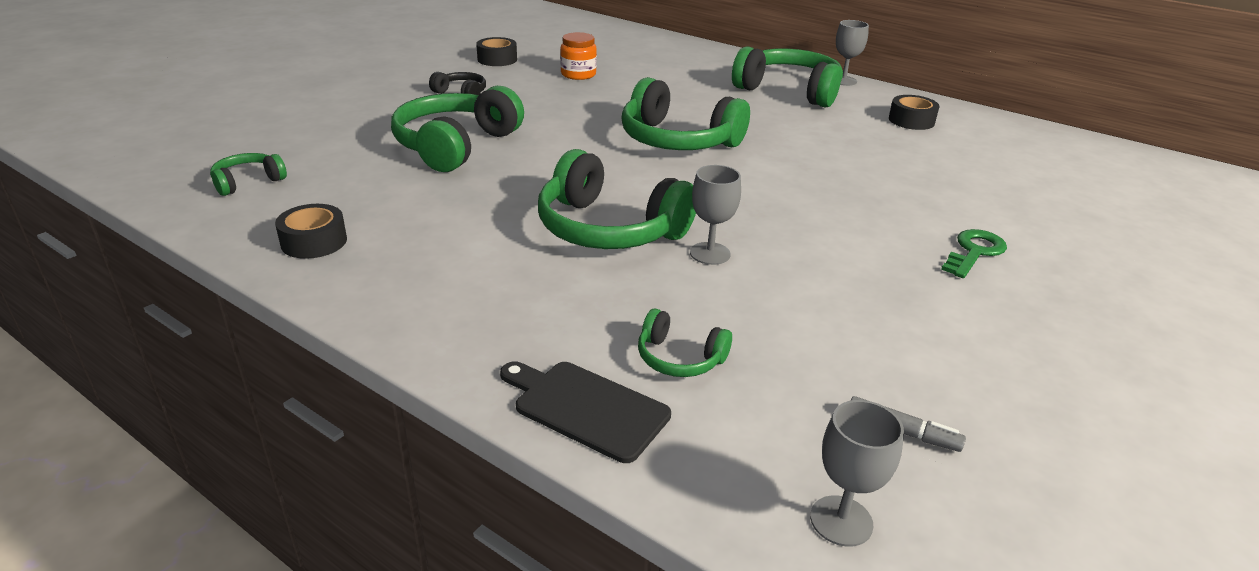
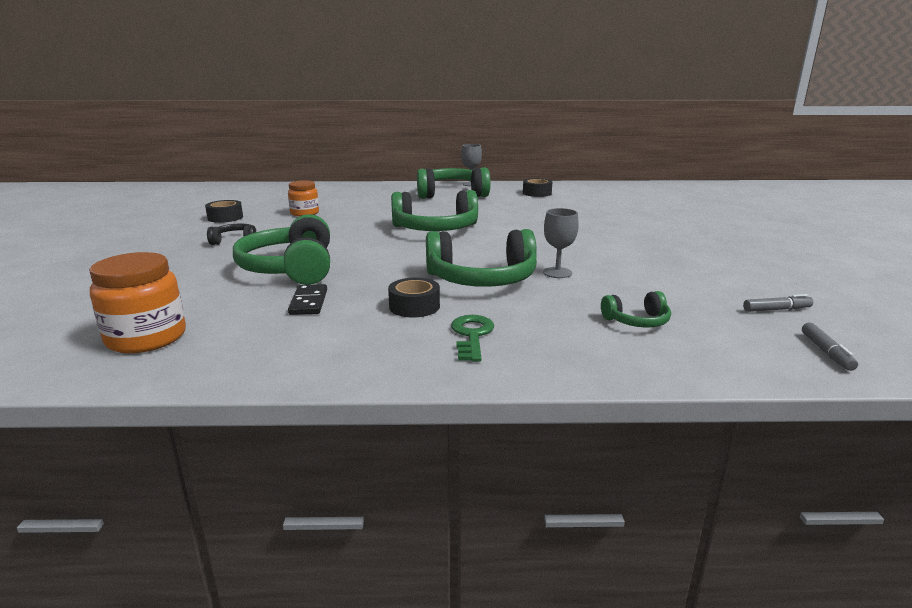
camera: 35 degrees left, 10 degrees down
green headphones [210,153,287,196] -> orange jar [89,252,186,353]
black tape [275,204,347,259] -> black tape moved to [388,278,440,318]
black cutting board [500,361,671,463] -> none
grey goblet [810,400,904,546] -> grey marker [802,322,858,371]
green key [941,229,1007,278] -> green key moved to [451,315,494,362]
none -> black domino [288,284,327,315]

